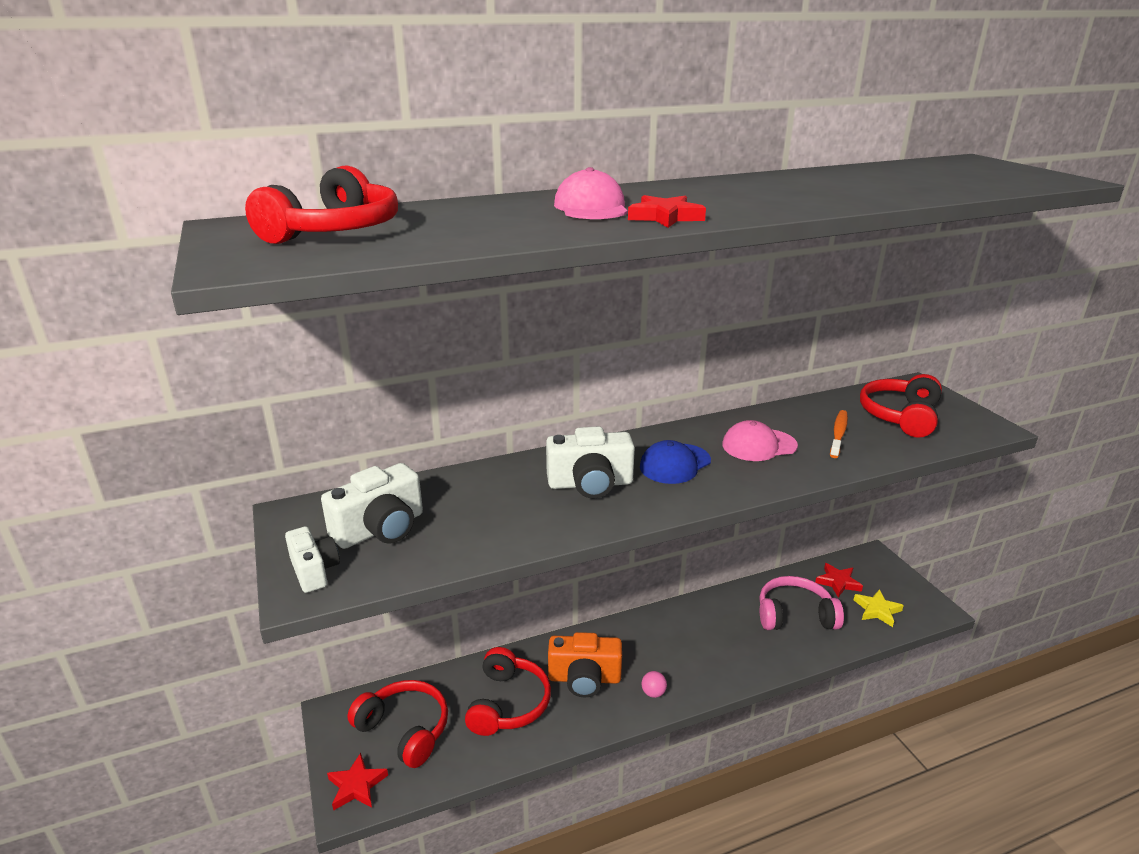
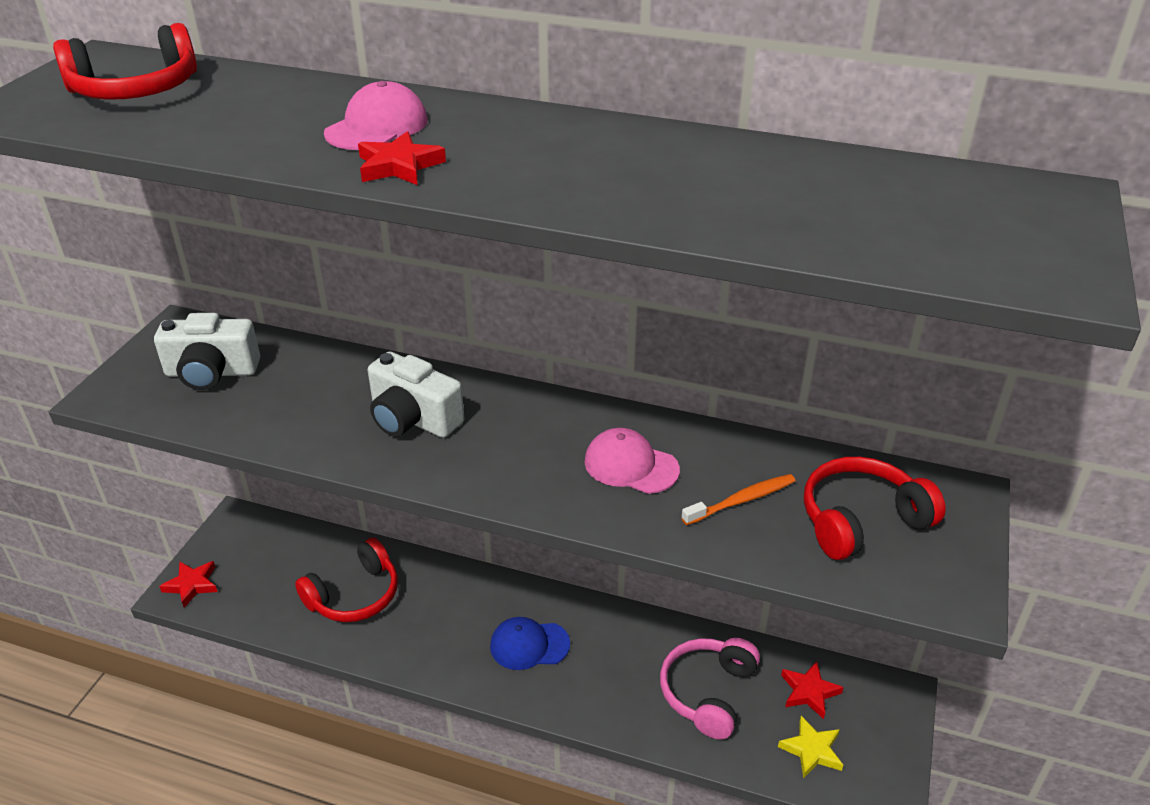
camera: 40 degrees right, 10 degrees up
white camera [285,526,340,593] -> none
red headphones [347,680,448,768] -> none
orange camera [548,632,622,697] -> none
blue cap [640,440,711,484] -> blue cap moved to [490,617,570,670]
pink ball [642,671,667,698] -> none
pink headphones [759,576,844,630] -> pink headphones turned 105 degrees counterclockwise [660,638,760,739]

